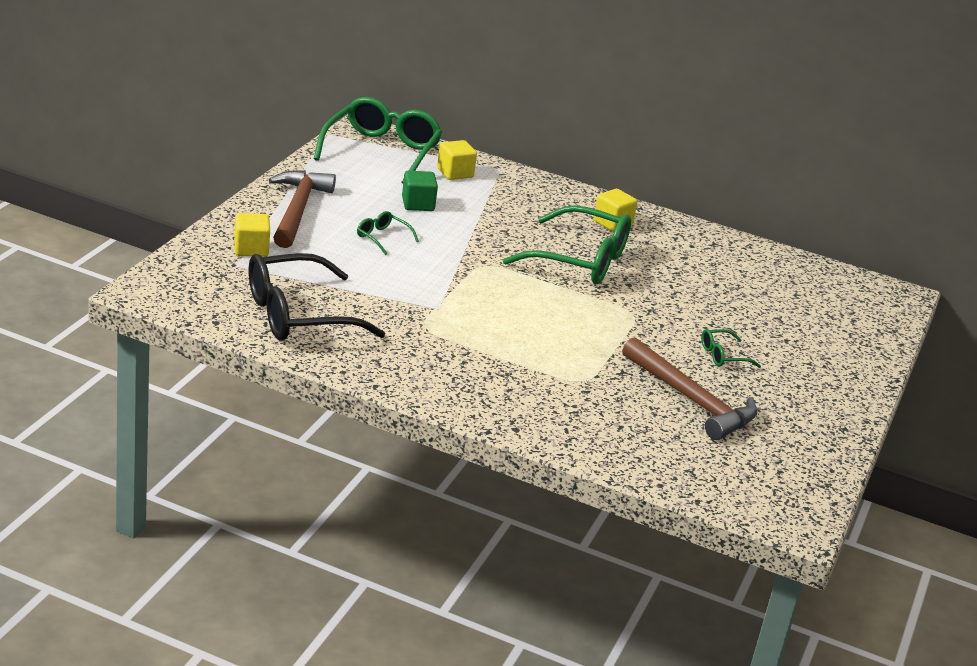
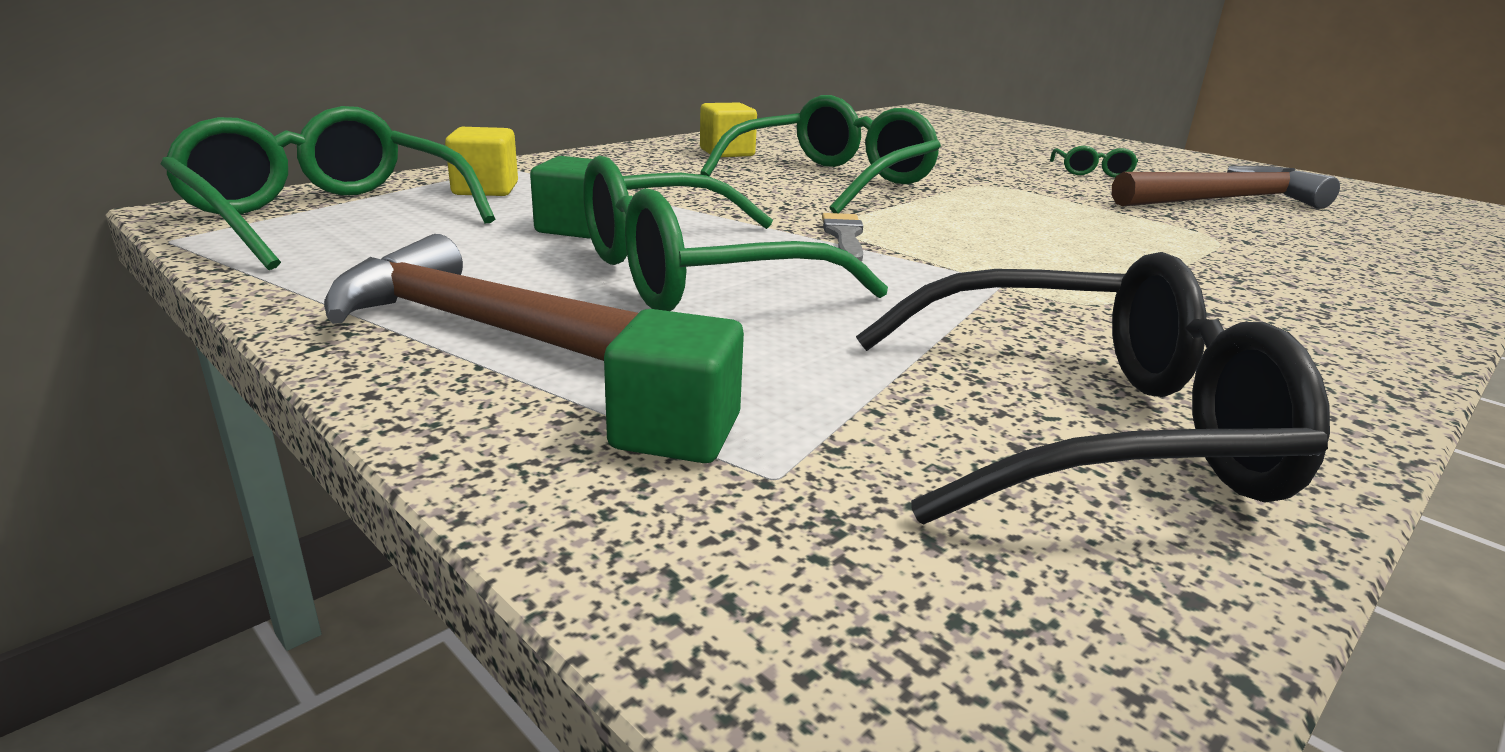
camera: 65 degrees left, 5 degrees down
yellow cube [234,213,270,257] -> green cube [604,309,744,463]
black glasses [249,253,385,341] -> black glasses turned 90 degrees counterclockwise [856,252,1330,525]
green glasses [357,211,419,255] -> green glasses [583,156,888,311], size x2.30
none -> grey brush [822,213,863,262]

